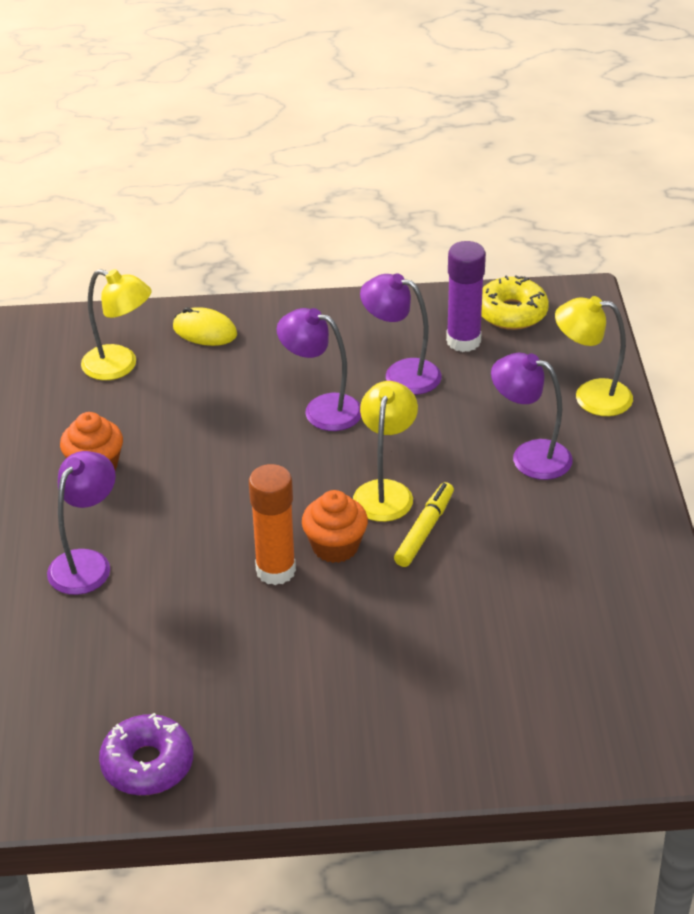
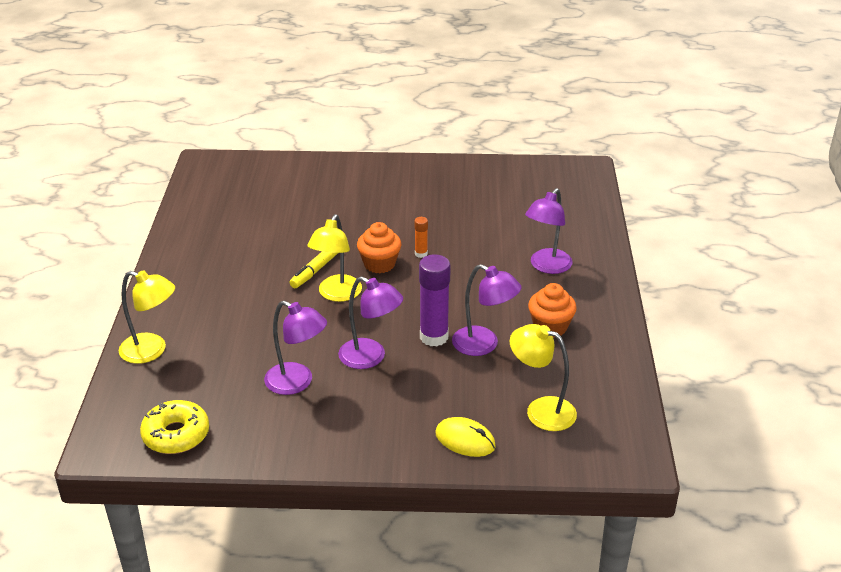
camera: 175 degrees left, 5 degrees down
purple donut [99,713,194,795] -> none
orange glue stick [249,464,296,585] -> orange glue stick [414,217,428,258], size x0.49
purple glue stick [446,241,486,352] -> purple glue stick moved to [419,254,451,347]
purple lamp [491,353,573,480] -> purple lamp moved to [452,264,522,356]

